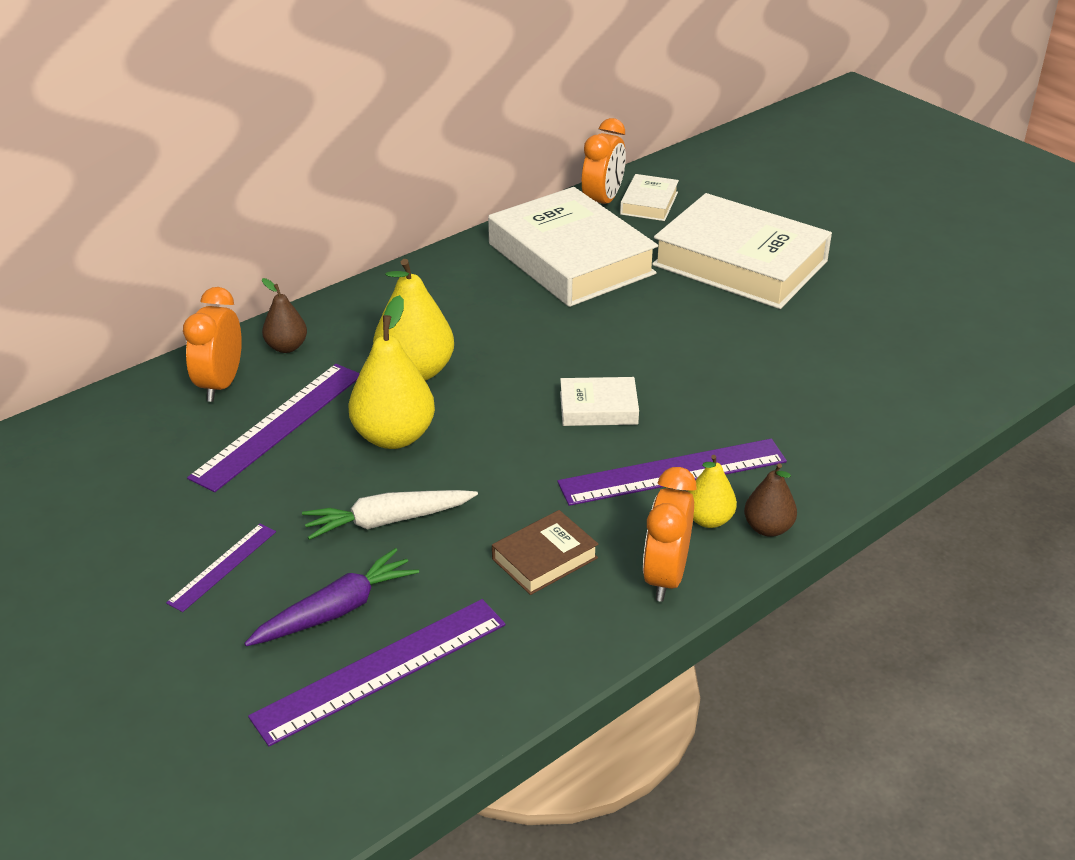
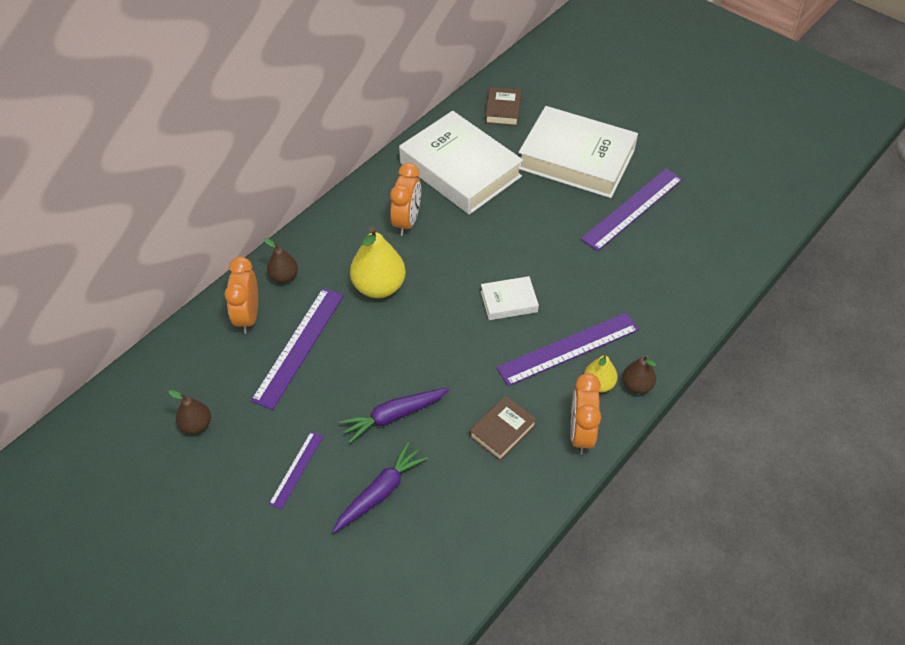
camera: 10 degrees left, 15 degrees up
purple ruler [248,599,506,747] -> purple ruler moved to [581,169,683,251]
white carrot [302,490,478,540] -> purple carrot [339,388,450,443]
yellow pear [349,295,435,449] -> none
orange clock [582,118,626,204] -> orange clock moved to [390,163,421,236]
white book [620,174,679,221] -> brown book [485,87,521,126]
none -> brown pear [168,390,211,434]

